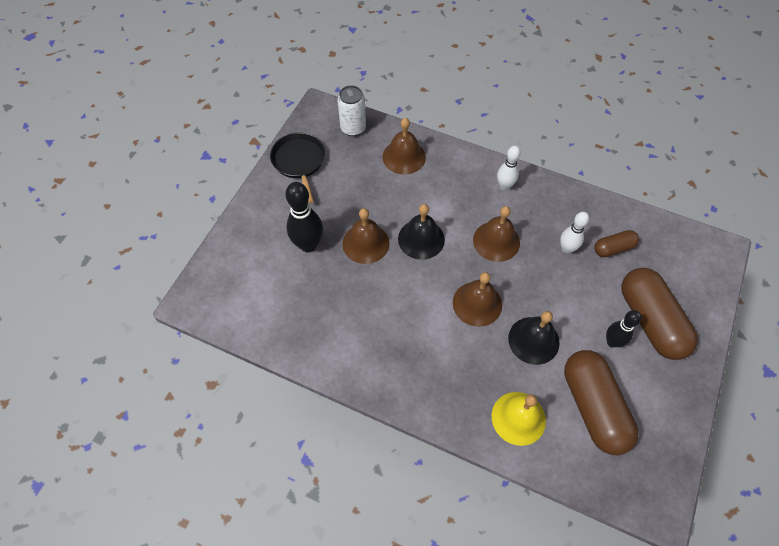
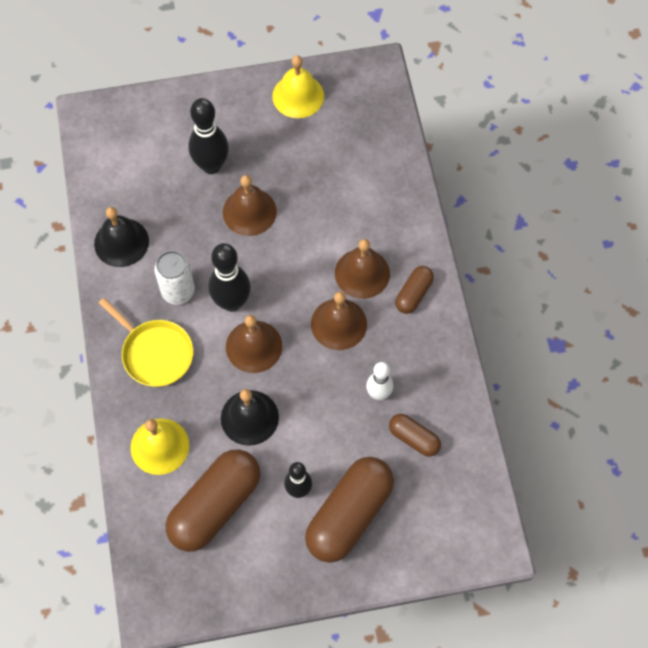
camera: 55 degrees right, 5 degrees up
black pan [270,133,325,203] -> yellow bell [272,55,324,118]
white can [338,85,366,136] -> white can moved to [154,251,195,305]
brown bell [383,118,426,175] -> brown bell moved to [335,239,390,299]
black bell [398,204,445,260] -> black bell moved to [94,207,149,267]
white bowling pin [497,146,521,191] -> brown capsule [395,266,434,314]
none -> yellow pan [99,298,193,387]
none -> black bowling pin [208,243,251,312]

